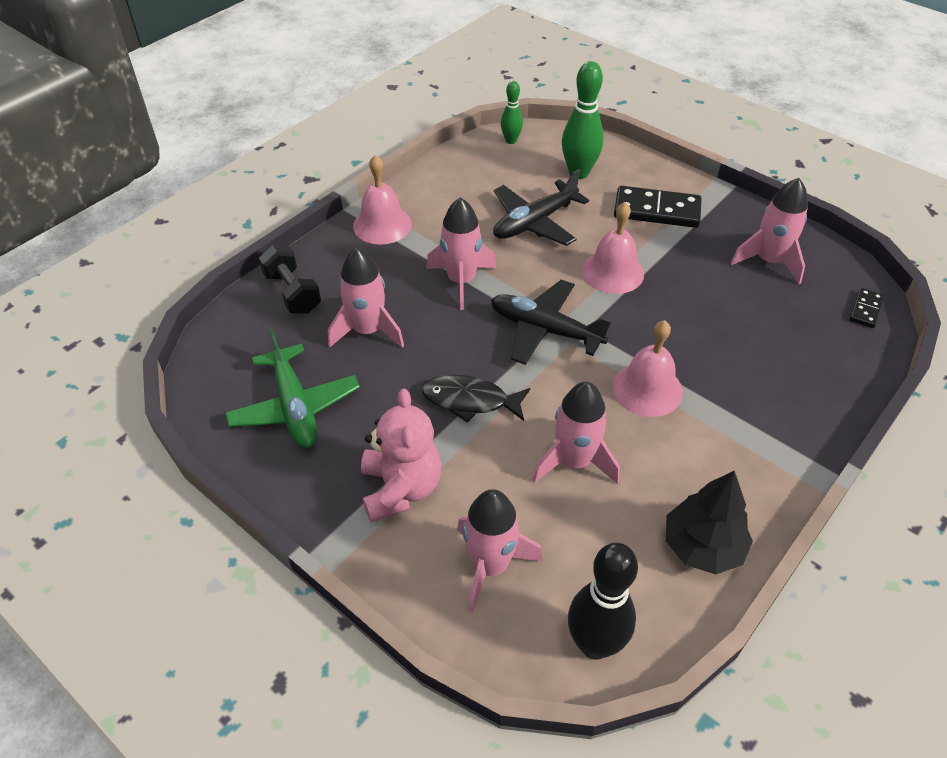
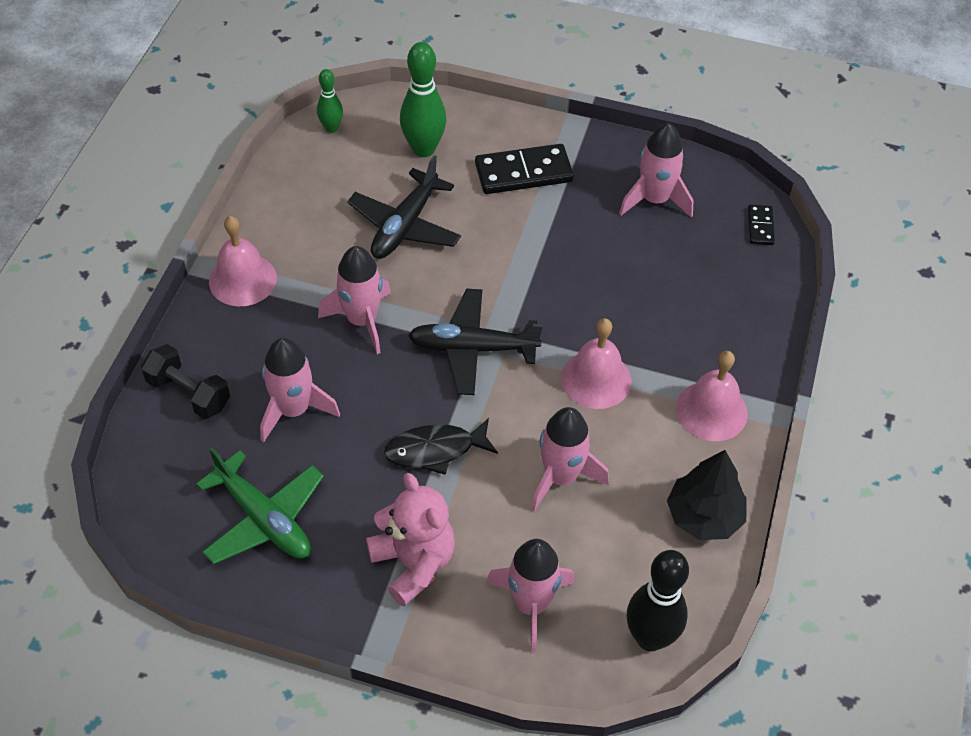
camera: 25 degrees left, 5 degrees up
pink bell [582,202,644,294] -> pink bell moved to [676,351,748,441]

